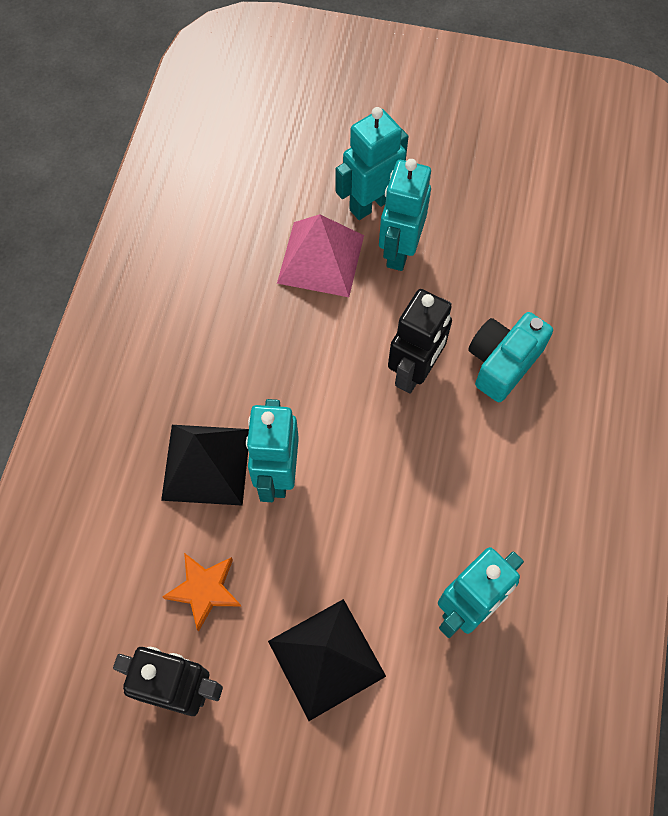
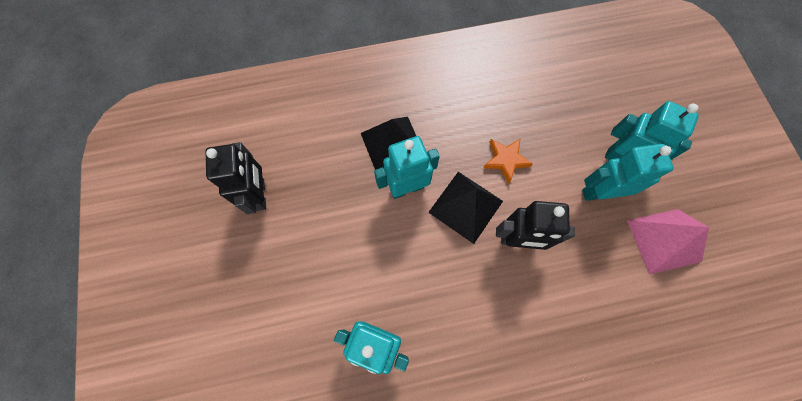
camera: 65 degrees right, 5 degrees up
orange star [163,553,241,631] -> orange star moved to [483,139,533,183]
black pyramid [268,599,386,721] -> black pyramid moved to [428,172,503,244]
pink pyramid [277,214,364,297] -> pink pyramid moved to [627,209,709,274]
turquoise camera [468,312,553,402] -> none

